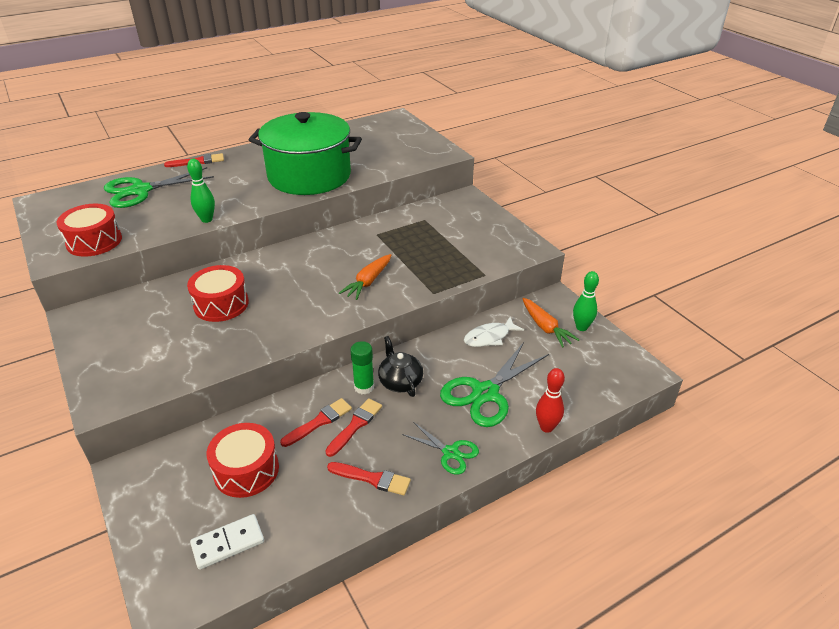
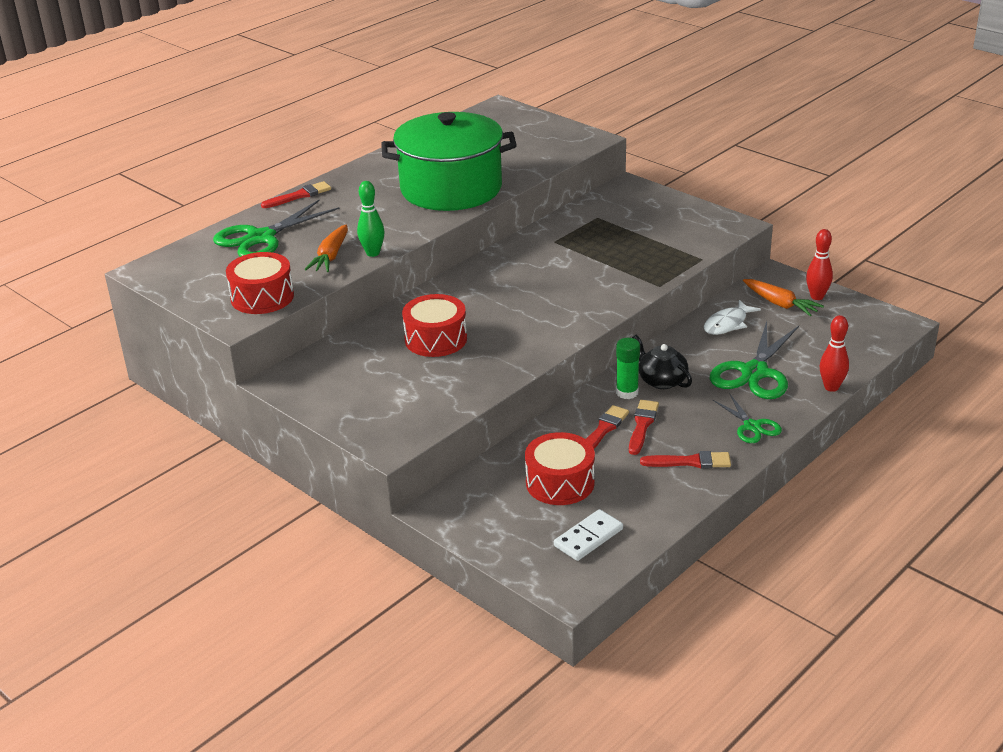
camera: 15 degrees left, 5 degrees down
orange carrot [339,254,391,300] -> orange carrot moved to [305,224,348,272]
green scissors [402,422,479,475] -> green scissors turned 45 degrees clockwise [713,393,782,443]
green bowling pin [573,271,599,331] -> red bowling pin [806,229,833,300]

